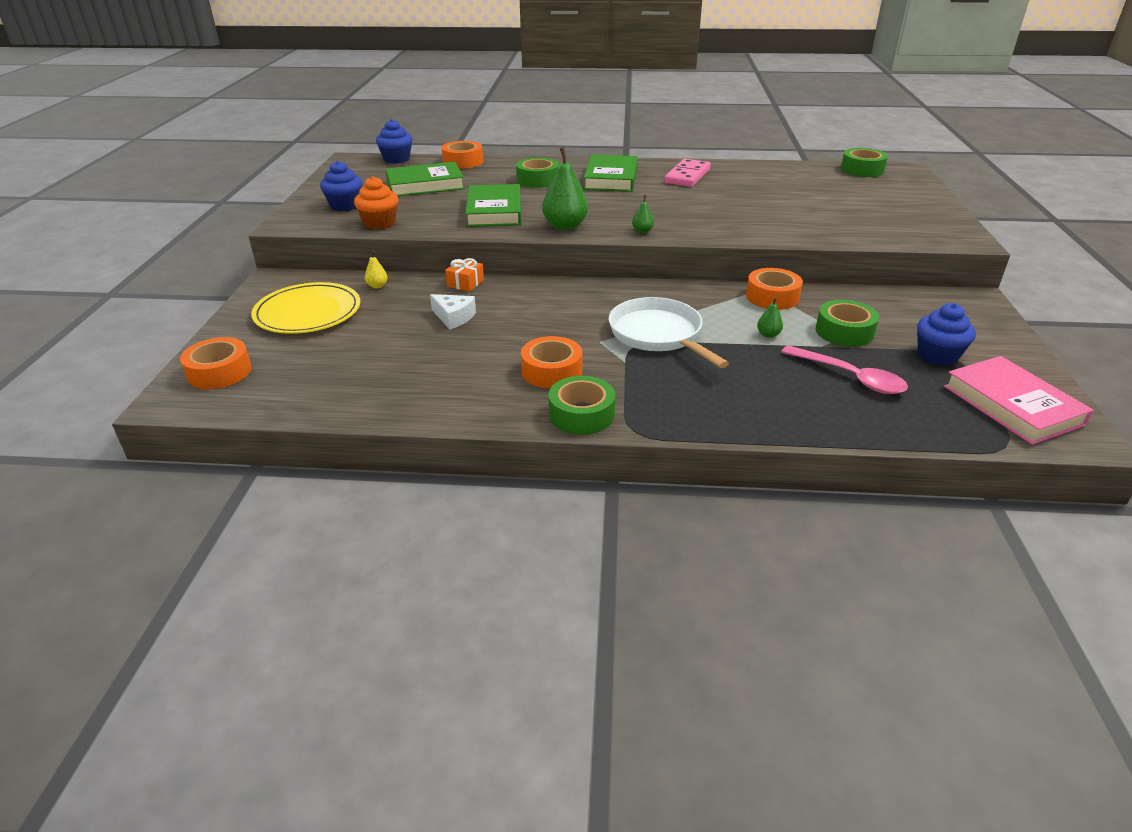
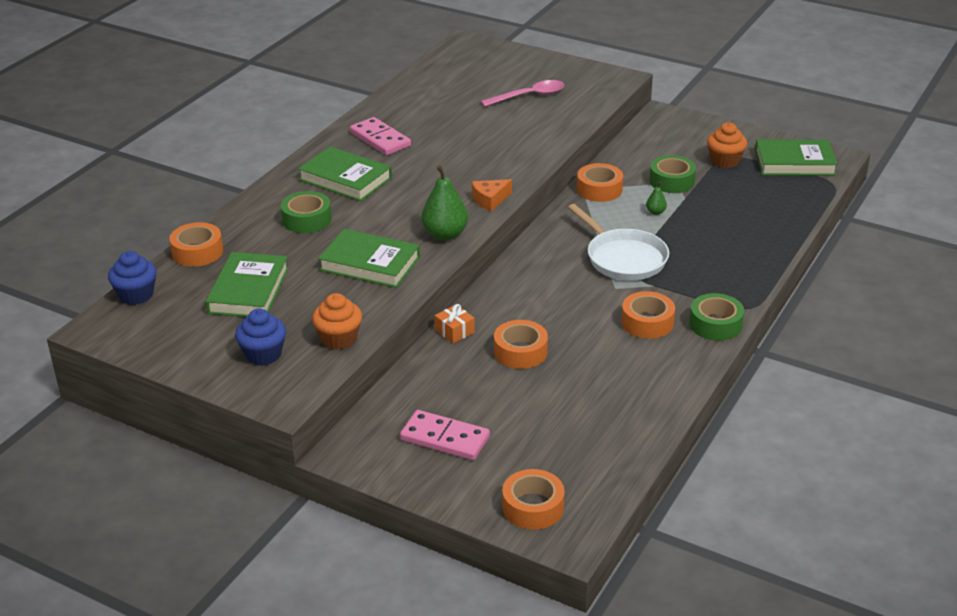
camera: 65 degrees left, 0 degrees up
yellow plate [251,282,360,334] -> pink domino [400,410,490,460]
yellow pear [365,251,388,288] -> none
white cheese [430,294,476,329] -> orange tape [494,320,548,369]
white pan [609,297,729,368] -> white pan turned 120 degrees counterclockwise [568,204,669,280]
green pear [632,195,654,233] -> orange cheese [472,179,512,211]
pink spoon [781,345,908,394] -> pink spoon moved to [480,80,564,107]
green tape [841,148,888,177] -> none
blue cupcake [917,303,976,366] -> orange cupcake [707,122,747,168]
pink book [944,356,1094,445] -> green book [755,139,838,175]

